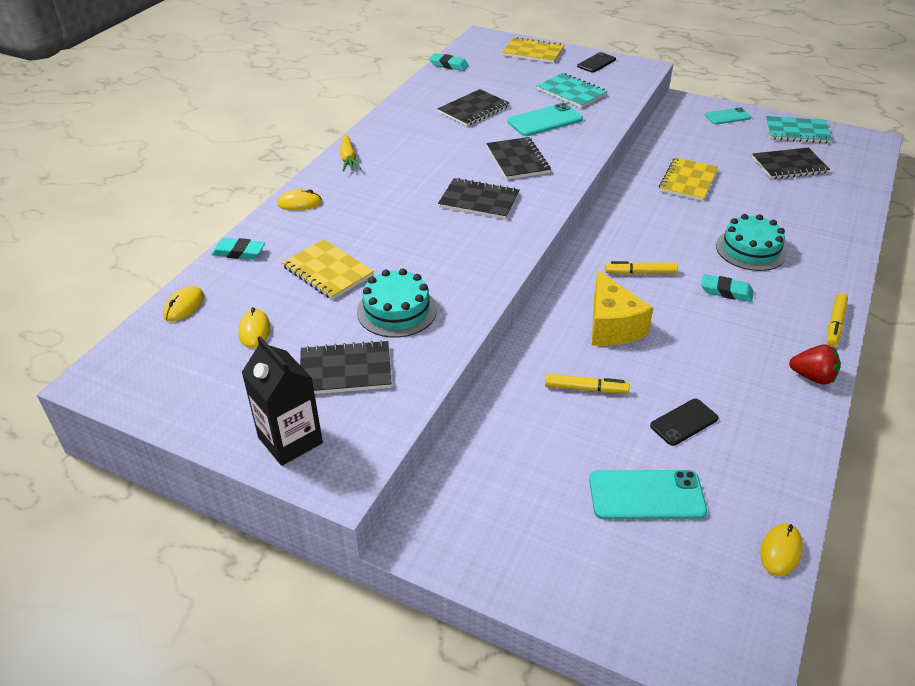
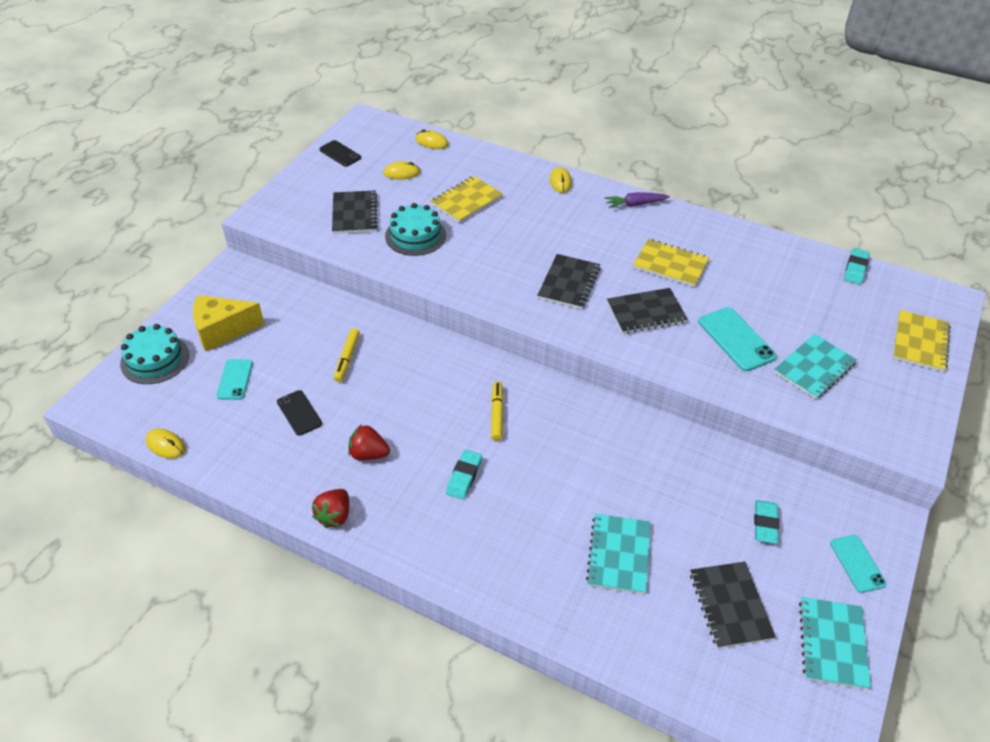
camera: 90 degrees right, 5 degrees up
turquoise eraser [211,238,265,260] -> turquoise eraser moved to [754,500,779,544]
black carton [241,336,323,466] -> none
yellow carrot [340,134,362,171] -> purple carrot [605,192,670,208]
black notebook [437,89,509,126] -> none
black phone [577,52,616,72] -> black phone moved to [319,140,361,167]
turquoise phone [589,470,707,520] -> turquoise phone [216,359,253,400], size x0.65
yellow cheese [592,270,653,346] -> yellow cheese moved to [193,295,264,351]
yellow notebook [659,157,718,201] -> yellow notebook moved to [633,239,709,287]
turquoise cake [716,214,787,271] -> turquoise cake moved to [120,324,189,384]
yellow marker [827,293,848,347] -> none
none -> red strawberry [348,424,390,460]
none -> turquoise notebook [586,514,651,594]

